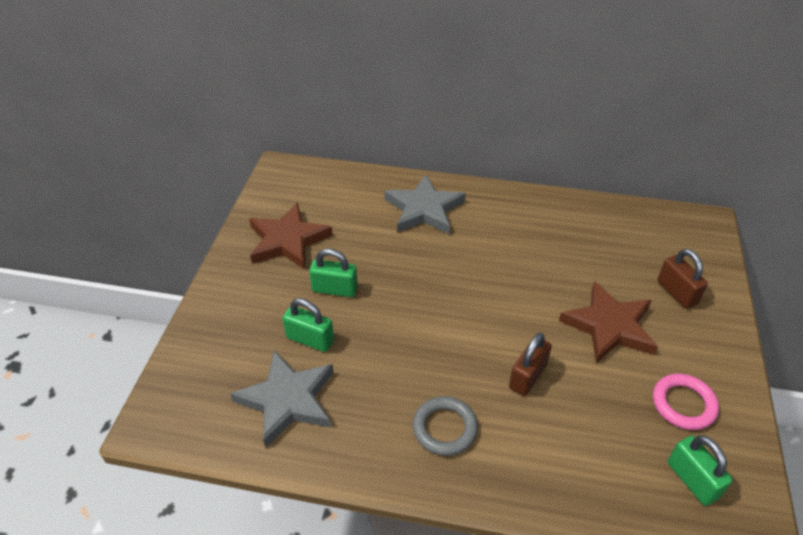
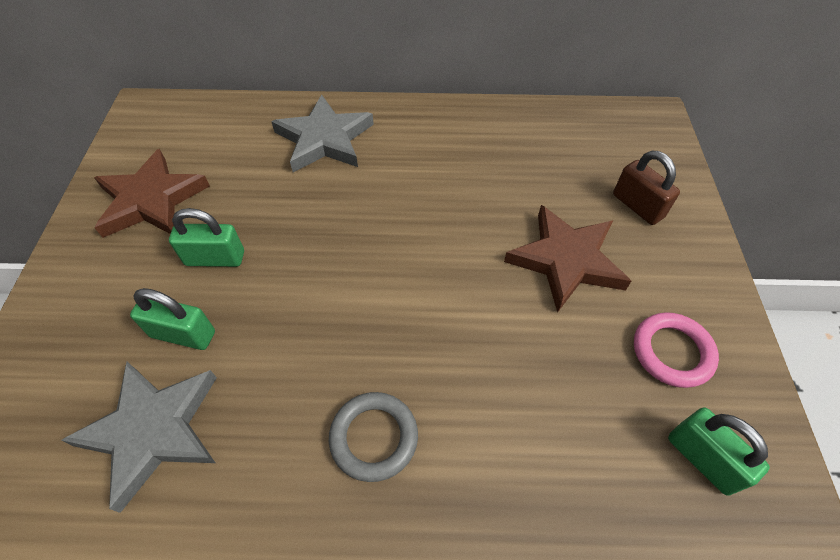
camera: 10 degrees left, 10 degrees up
brown padlock [509,333,552,396] -> none

